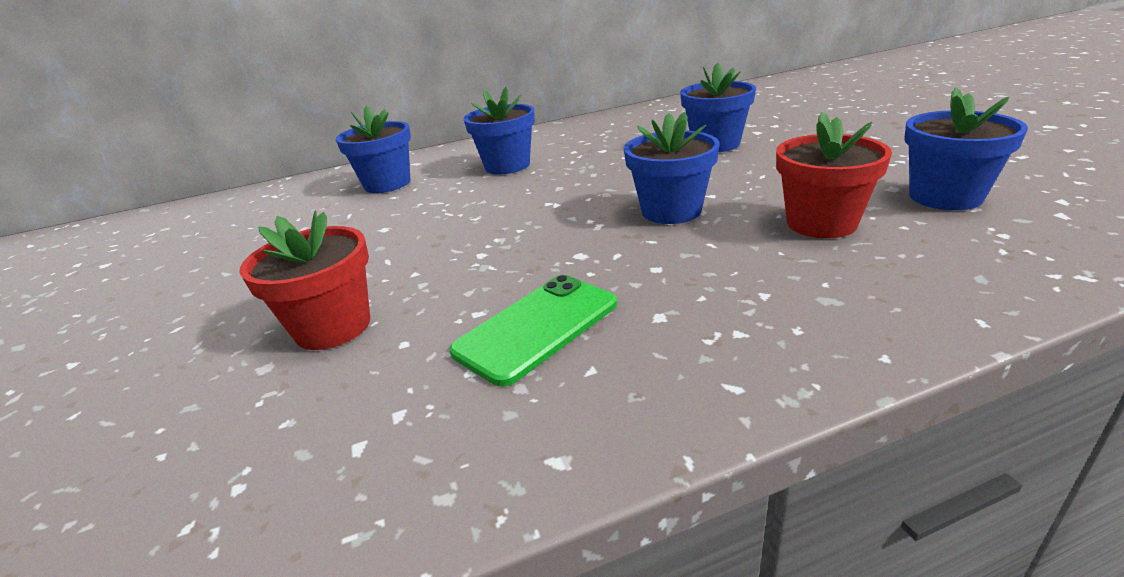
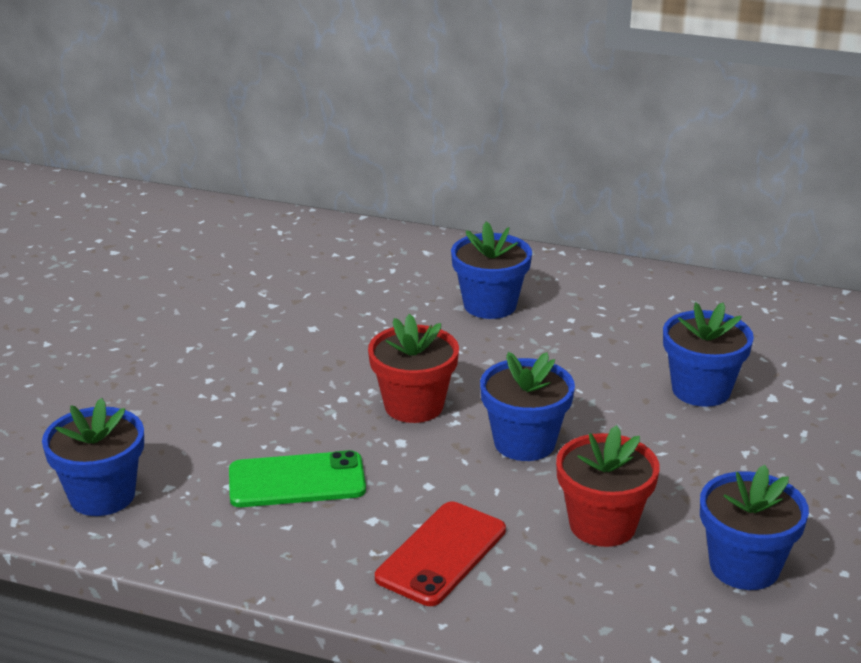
camera: 35 degrees right, 0 degrees up
red flower pot [239,211,370,350] -> red flower pot moved to [368,314,459,423]
blue flower pot [336,105,411,193] -> blue flower pot moved to [42,398,144,516]
none -> red phone [375,502,506,606]

